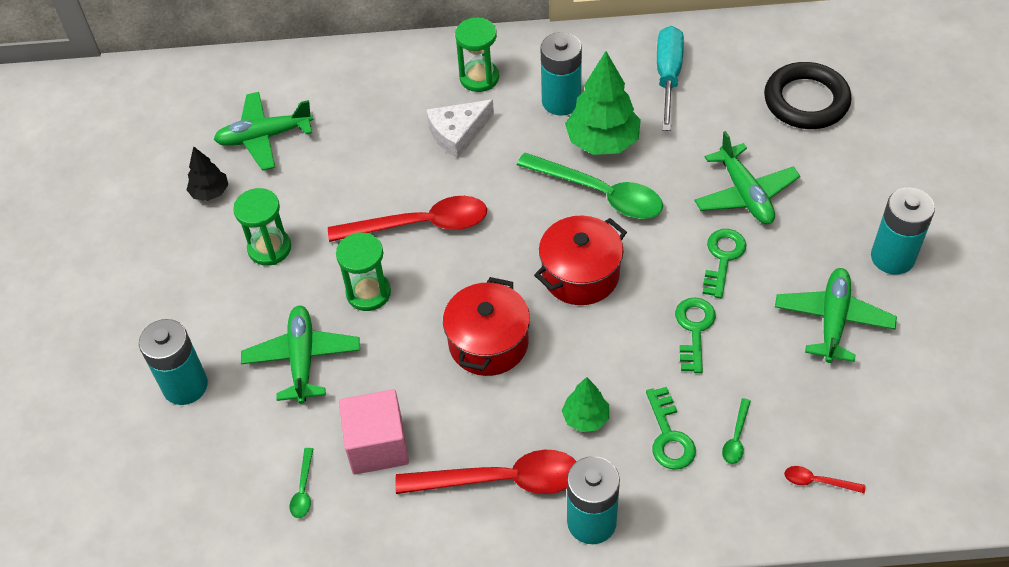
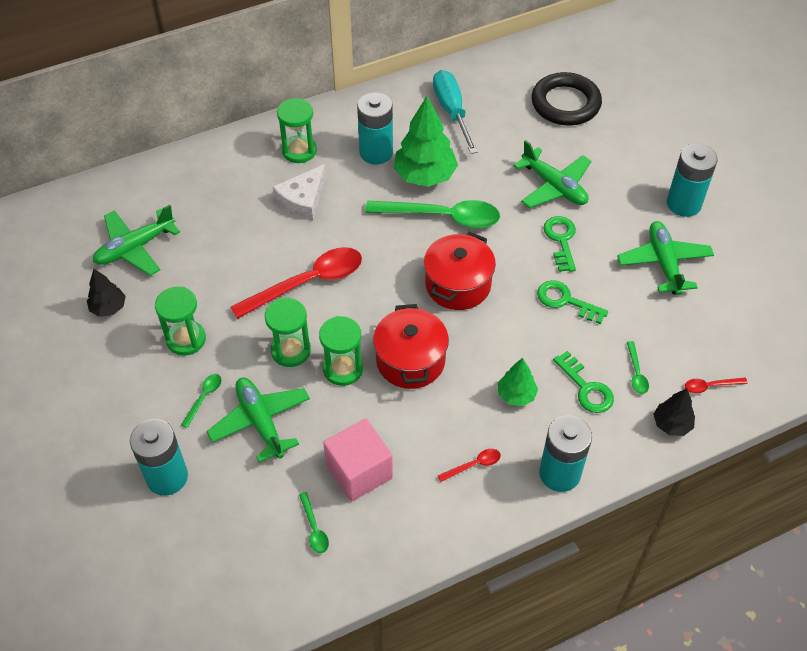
camera: 25 degrees left, 0 degrees up
red spoon [395,450,576,494] -> red spoon [437,449,501,482], size x0.43
green key [675,297,716,373] -> green key turned 45 degrees counterclockwise [537,280,608,324]
none -> green spoon [181,374,221,428]
none -> green hourglass [319,316,363,386]
none -> black tree [653,388,695,436]

